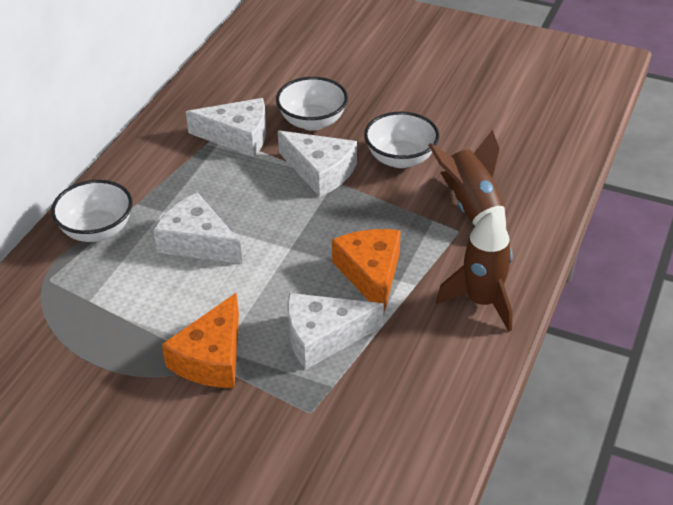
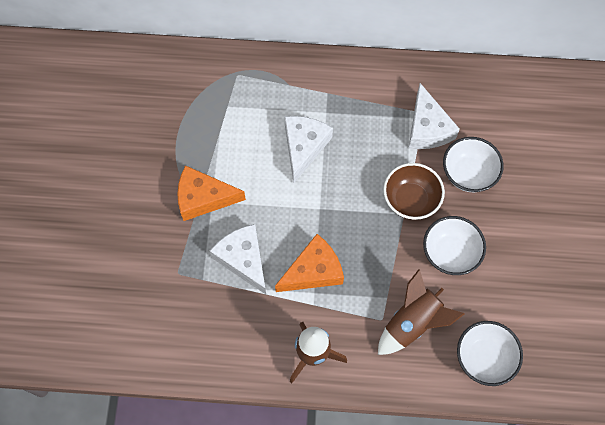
camera: 70 degrees right, 25 degrees up
white bowl [51,180,133,242] -> white bowl moved to [457,321,523,386]
white cheese [278,130,357,197] -> brown bowl [383,163,445,220]

